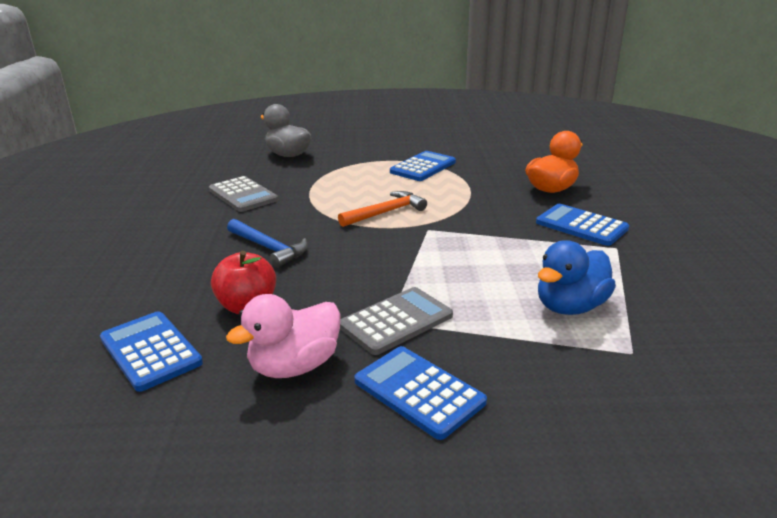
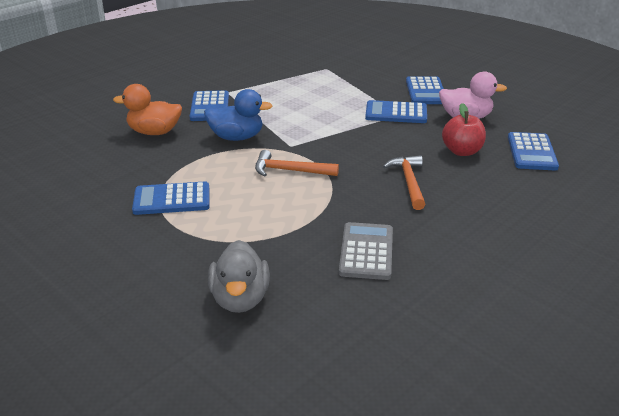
camera: 135 degrees left, 5 degrees up
blue hammer [227,219,308,268] -> orange hammer [383,155,426,210]
grey calculator [340,287,453,355] -> blue calculator [365,100,427,123]
blue duck [538,240,616,315] -> blue duck moved to [204,89,272,141]

